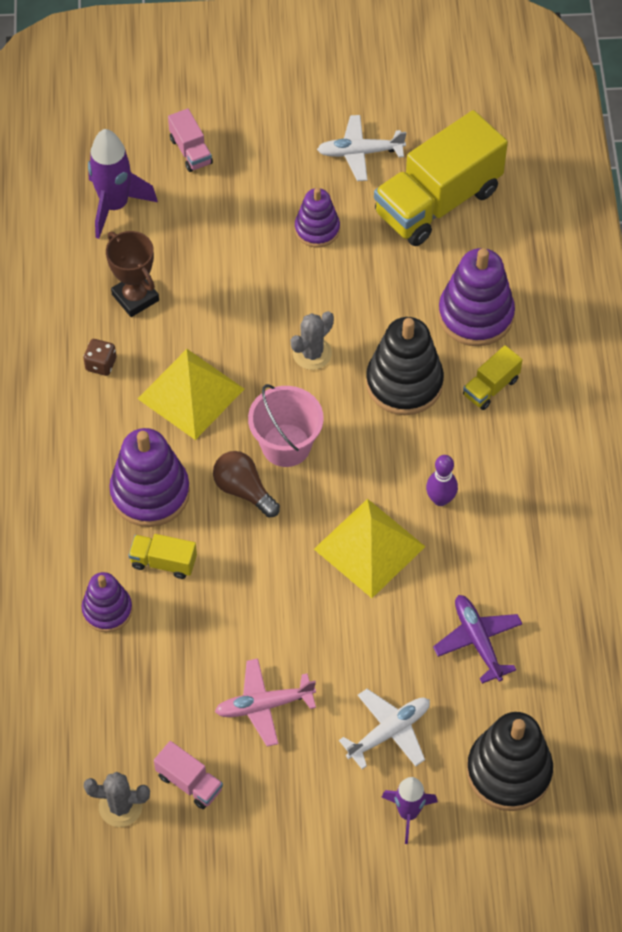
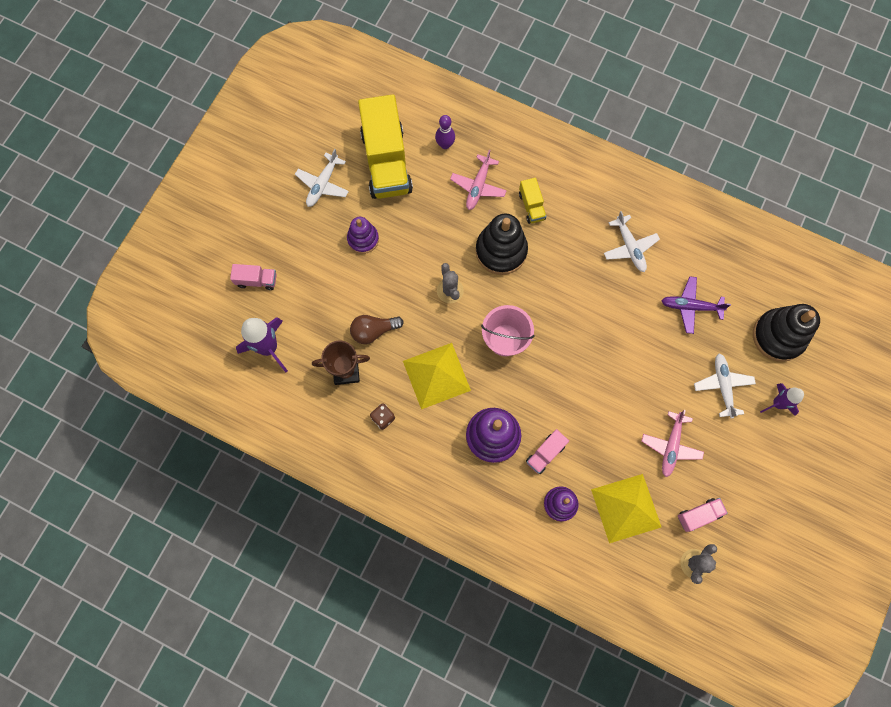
camera: 60 degrees left, 15 degrees up
yellow truck [129,534,197,579] -> pink truck [526,429,569,474]
brown light bulb [213,451,280,518] -> brown light bulb moved to [350,315,404,344]
yellow pyramid [314,499,426,598] -> yellow pyramid moved to [591,474,661,543]
purple bowling pin [426,455,458,506] -> purple bowling pin moved to [435,115,455,149]
purple stacking toy [438,248,515,346] -> pink plane [450,150,507,210]
none -> white plane [604,211,660,272]

